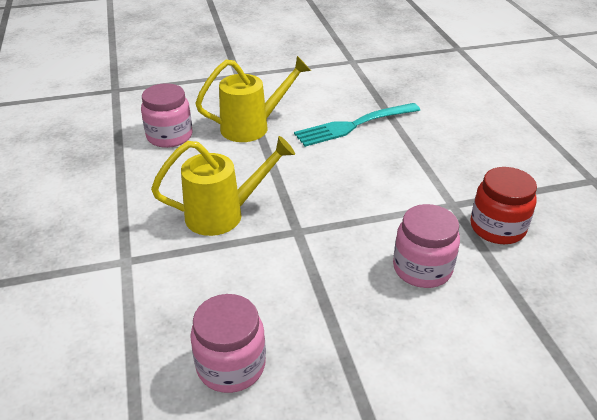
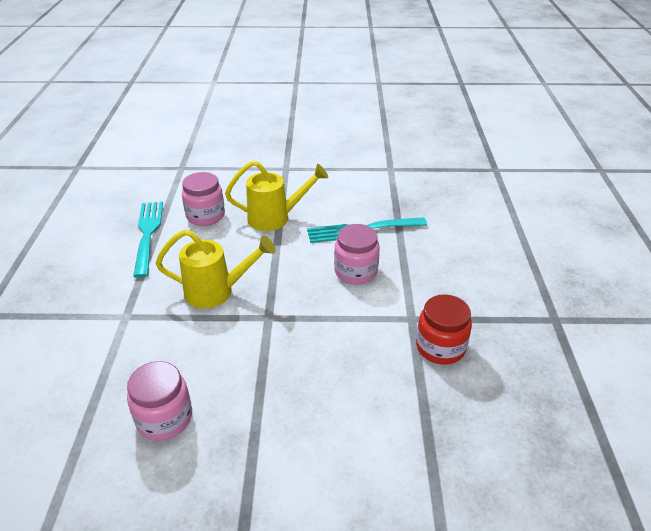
camera: 15 degrees right, 0 degrees up
pink jar [393,204,460,288] -> pink jar moved to [334,224,380,284]
none -> turquoise fork [133,202,163,278]

